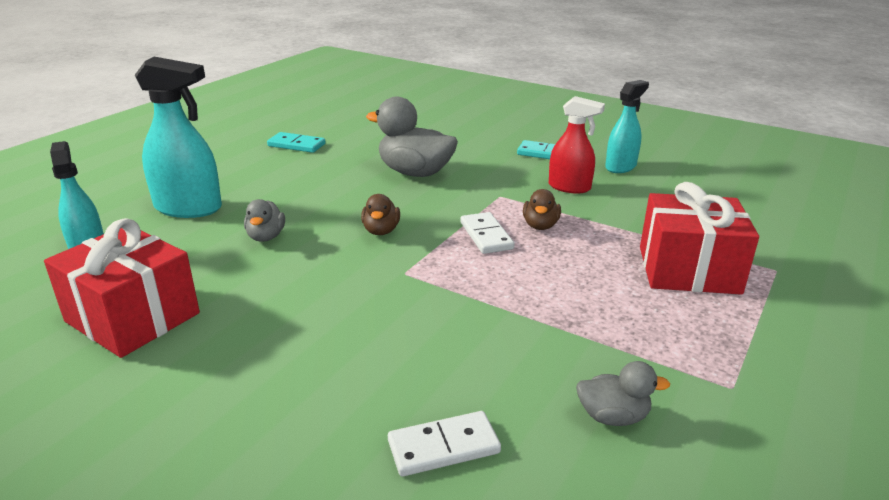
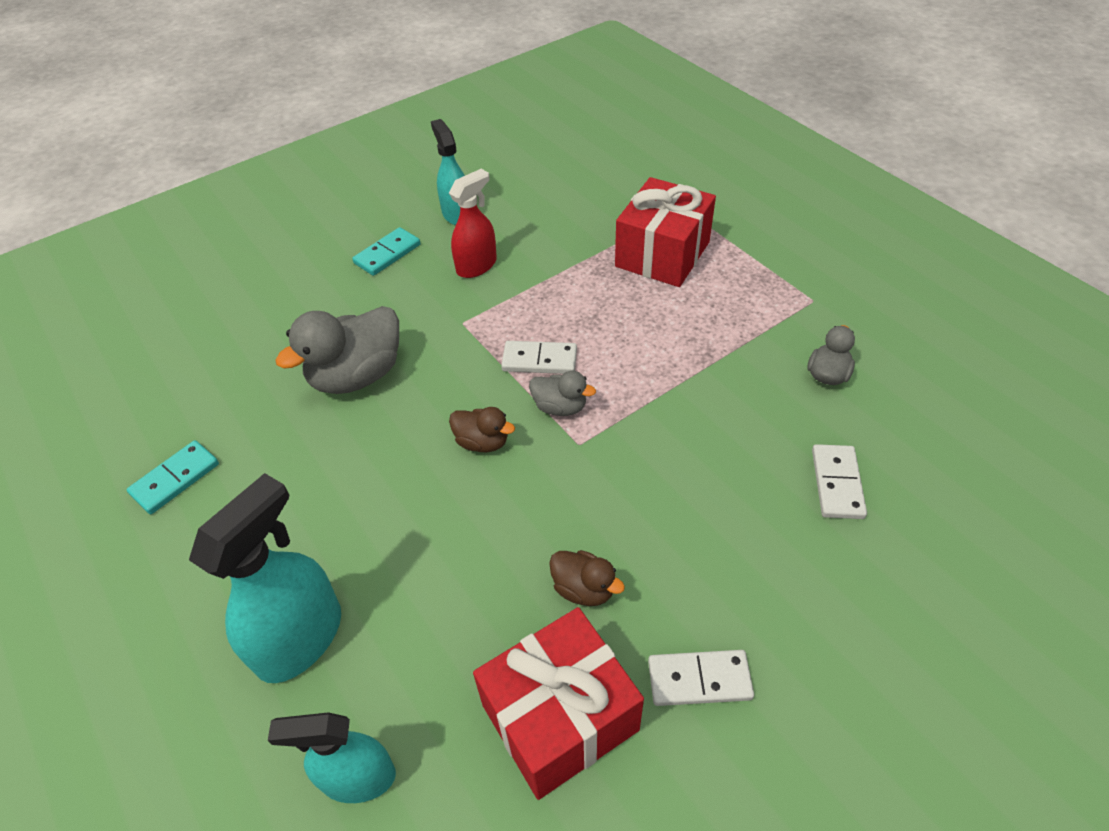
camera: 65 degrees left, 20 degrees up
grey duck [244,199,285,242] -> grey duck moved to [529,371,596,416]
brown duck [523,189,561,230] -> brown duck moved to [549,550,625,606]
none -> white domino [648,650,754,706]

